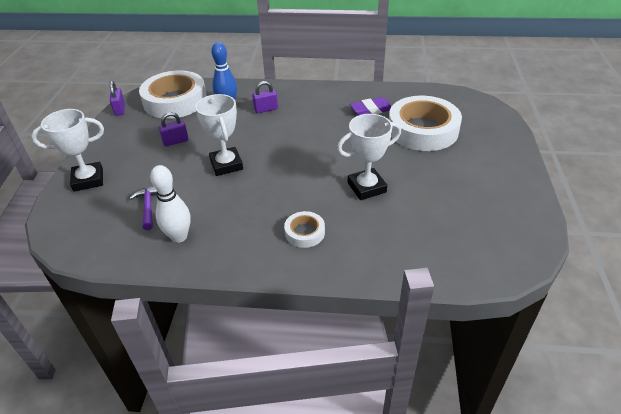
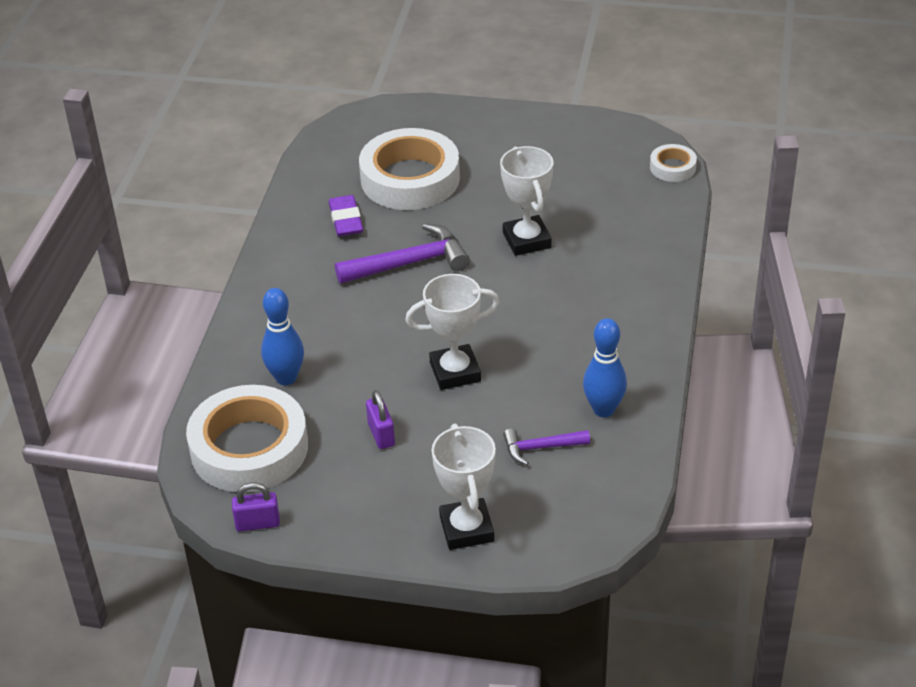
camera: 85 degrees left, 0 degrees up
white bowling pin [150,165,191,243] -> blue bowling pin [583,318,627,417]
purple padlock [252,81,278,113] -> none
white tape [284,211,325,248] -> white tape moved to [650,144,697,182]
none -> purple hammer [335,223,470,284]

